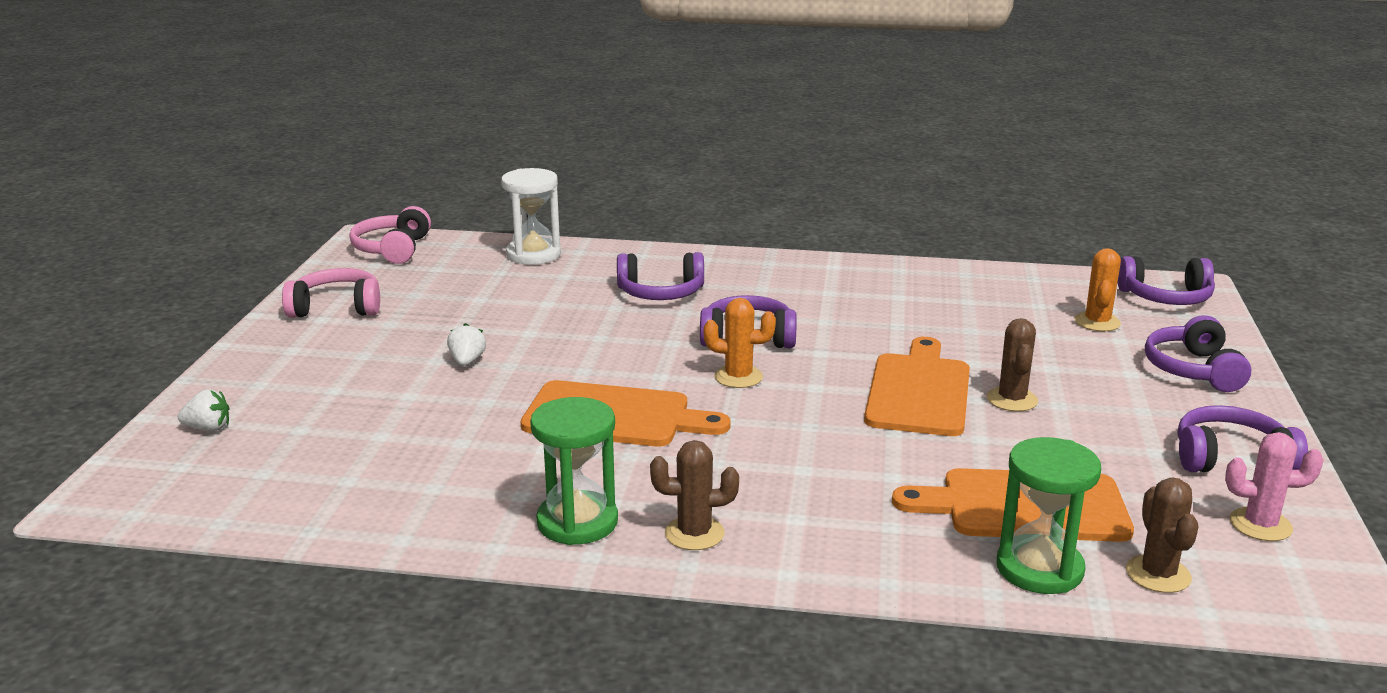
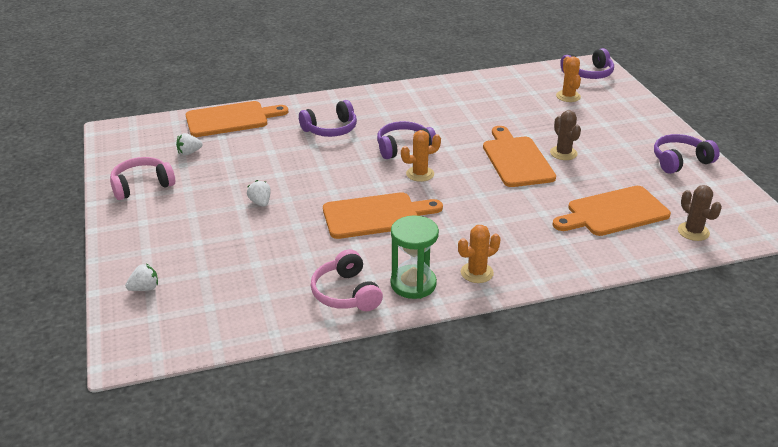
camera: 25 degrees left, 10 degrees up
pink headphones [349,206,431,264] -> pink headphones moved to [310,249,383,311]
white hourglass [501,168,561,265] -> orange cutting board [186,101,288,137]
brown cactus [650,440,739,550] -> orange cactus [458,225,500,283]
green hourglass [997,437,1101,594] -> none
purple headphones [1145,315,1251,392] -> none
pink cactus [1225,432,1324,541] -> none
none -> white strawberry [176,133,203,155]

